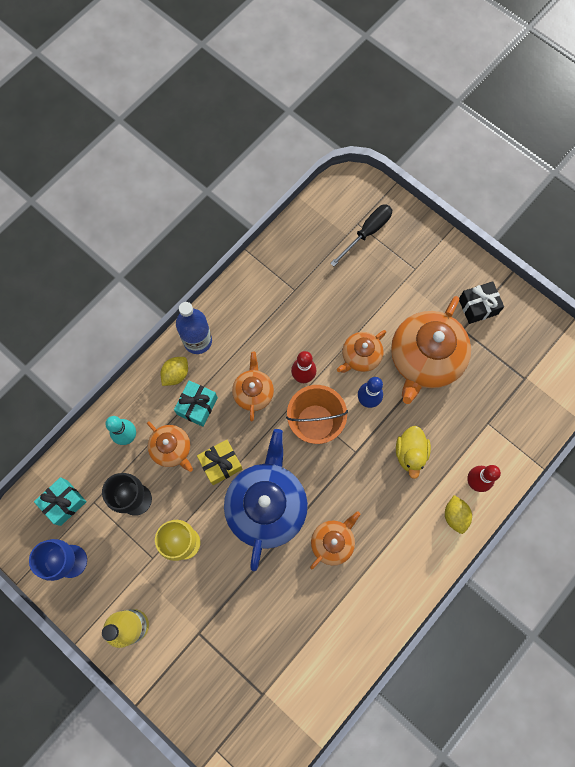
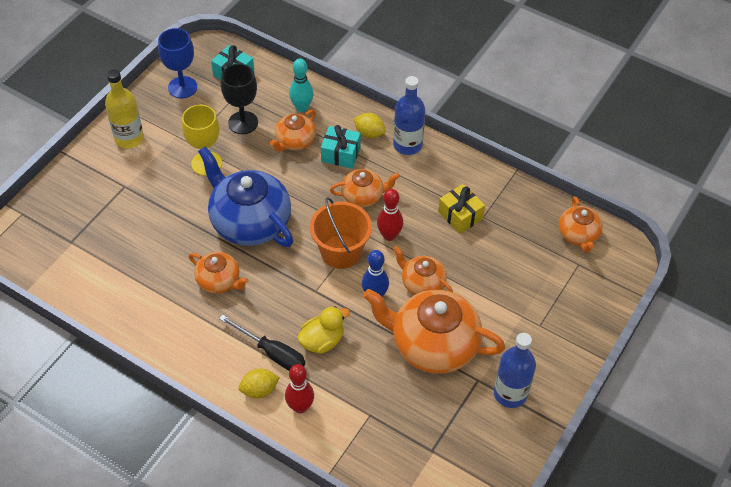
camera: 80 degrees right, 20 degrees down
yellow gift [197,440,243,485] -> yellow gift moved to [438,184,485,234]
blue teapot [224,429,308,571] -> blue teapot turned 135 degrees counterclockwise [198,147,293,247]
black screwdriver [330,204,392,266] -> black screwdriver moved to [219,315,305,370]
yellow duck [396,426,431,479] -> yellow duck turned 150 degrees clockwise [297,306,350,354]
black gift [459,281,504,324] -> blue bottle [494,333,536,408]
none -> orange teapot [559,196,603,252]

